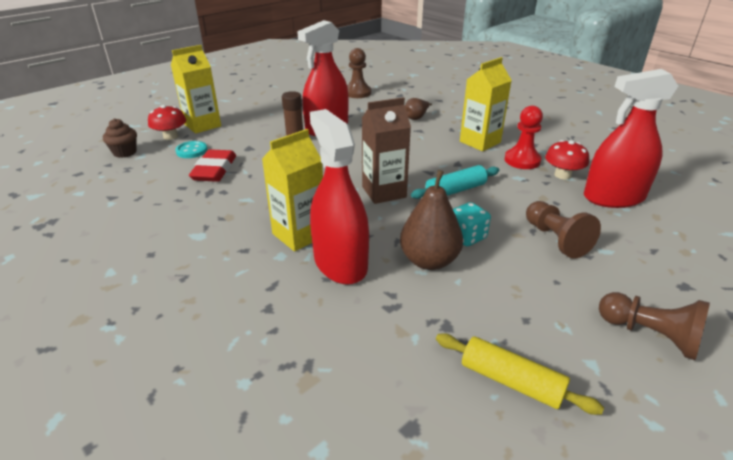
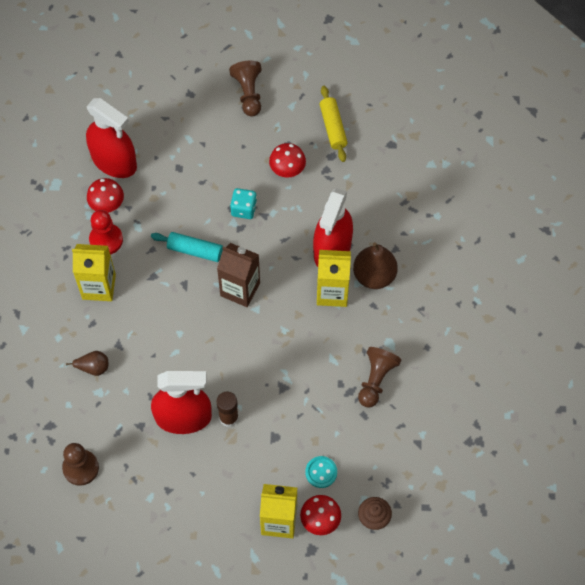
camera: 135 degrees left, 30 degrees up
red eraser [189,149,236,182] -> none
brown pear [400,170,463,270] -> brown pear moved to [353,242,398,289]
brown pawn [526,201,601,259] -> brown pawn moved to [358,347,401,408]
none -> red mushroom [269,143,306,177]

